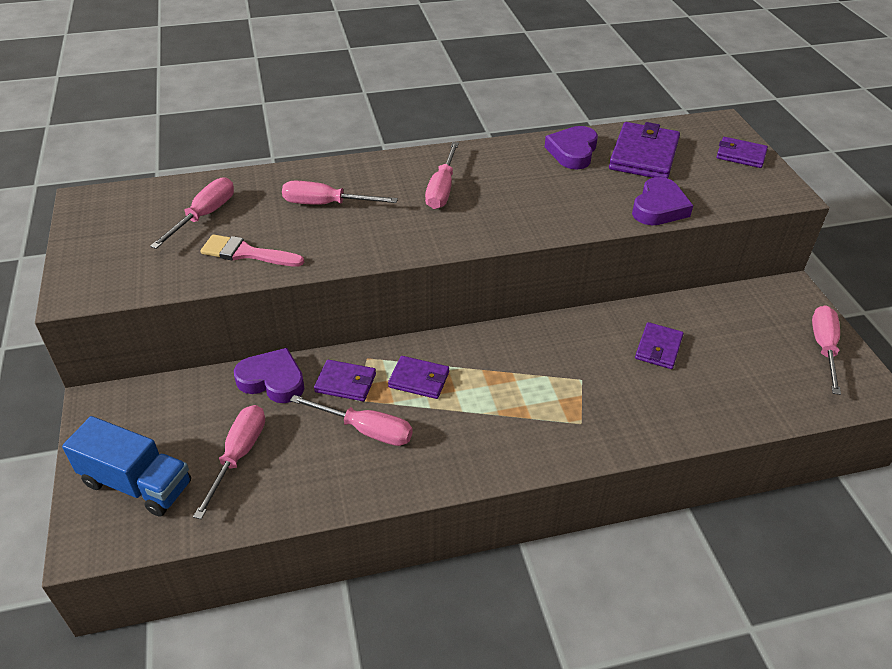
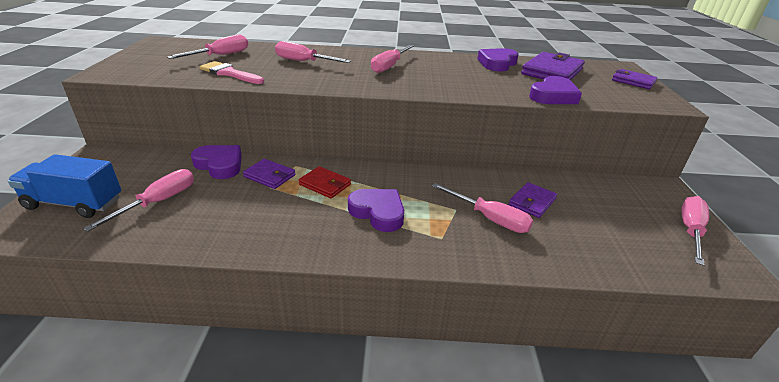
camera: 15 degrees right, 10 degrees down
blue truck [62,416,191,517] -> blue truck turned 150 degrees clockwise [7,154,121,218]
pink screwdriver [290,395,413,446] -> pink screwdriver moved to [432,183,533,233]
purple wallet [388,356,449,399] -> red wallet [298,166,351,198]
none -> purple heart [348,189,404,232]

